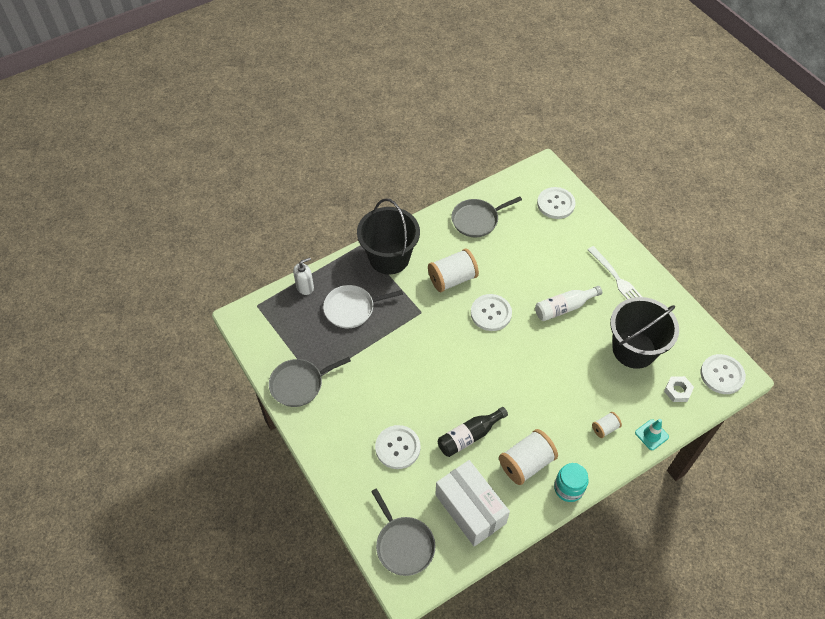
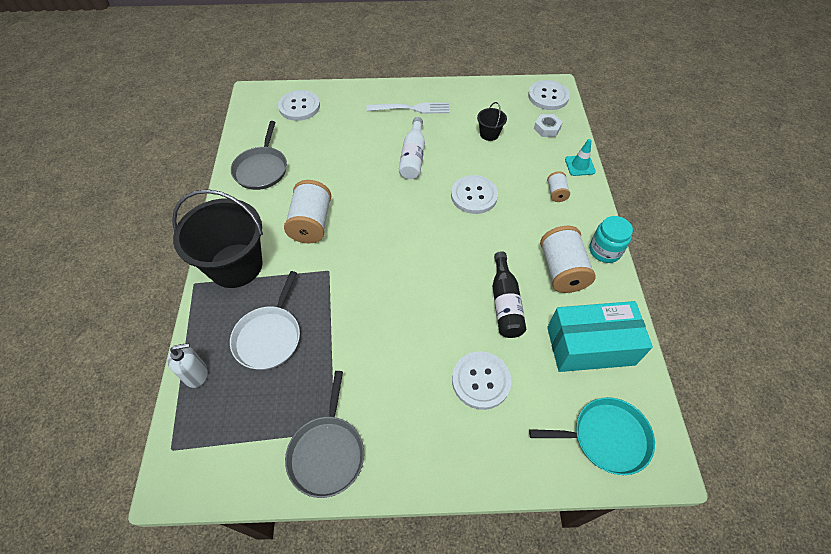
camera: 60 degrees left, 0 degrees up
white soap dispenser [293,257,314,295] -> white soap dispenser turned 75 degrees clockwise [168,343,208,388]
grey pan [371,488,435,576] -> turquoise pan [529,397,655,475]
white box [435,460,510,546] -> turquoise box [547,301,653,372]
white button [471,294,512,331] -> white button moved to [451,175,498,214]
black bucket [610,297,679,369] -> black bucket [477,102,507,141], size x0.44

